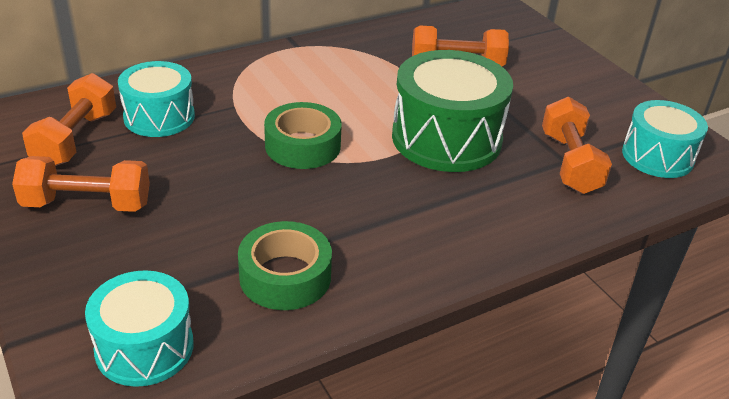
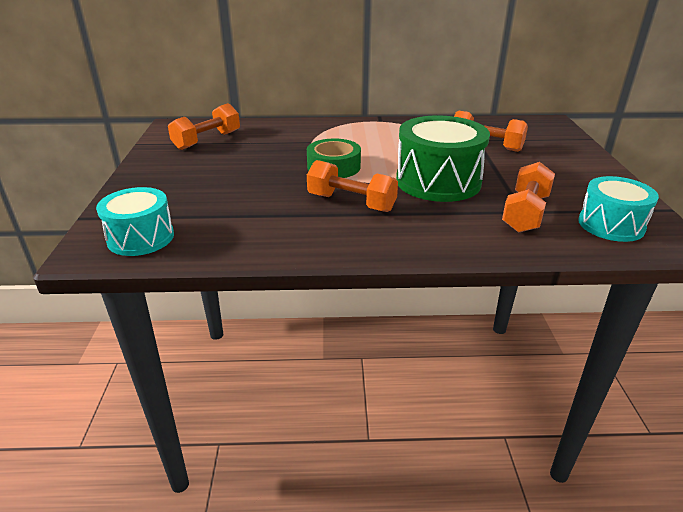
camera: 30 degrees right, 5 degrees down
orange dumbbell [12,156,150,212] -> orange dumbbell moved to [307,160,398,212]
turquoise drum [118,61,195,137] -> none
green tape [238,221,332,310] -> none

